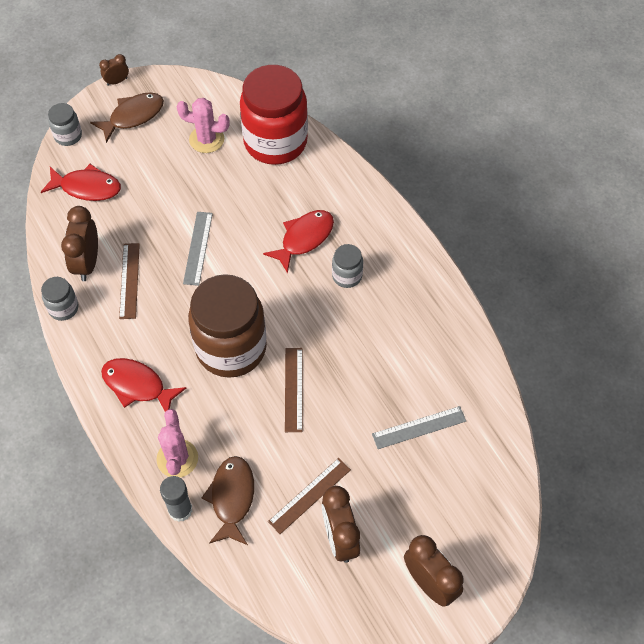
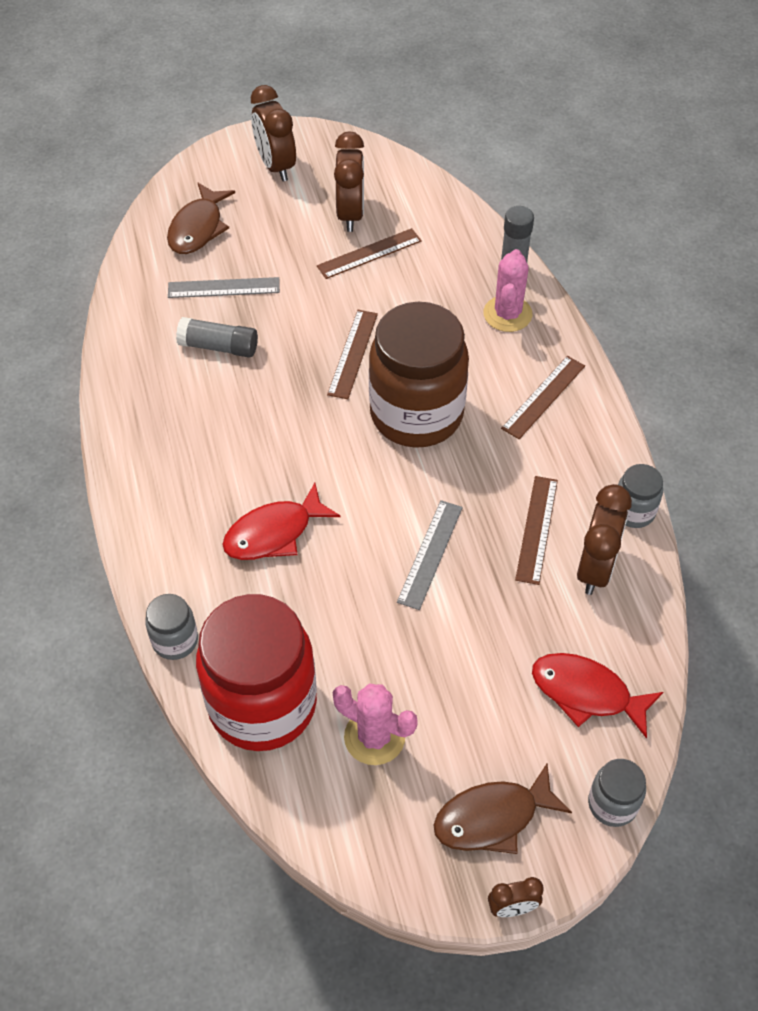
camera: 165 degrees left, 5 degrees down
red fish [101,358,186,412] -> brown ruler [501,356,585,439]
brown fish [202,456,254,545] -> brown fish moved to [167,183,235,254]
grey jar [332,244,363,288] -> grey jar moved to [145,594,198,660]
none -> grey glue stick [176,317,258,358]

